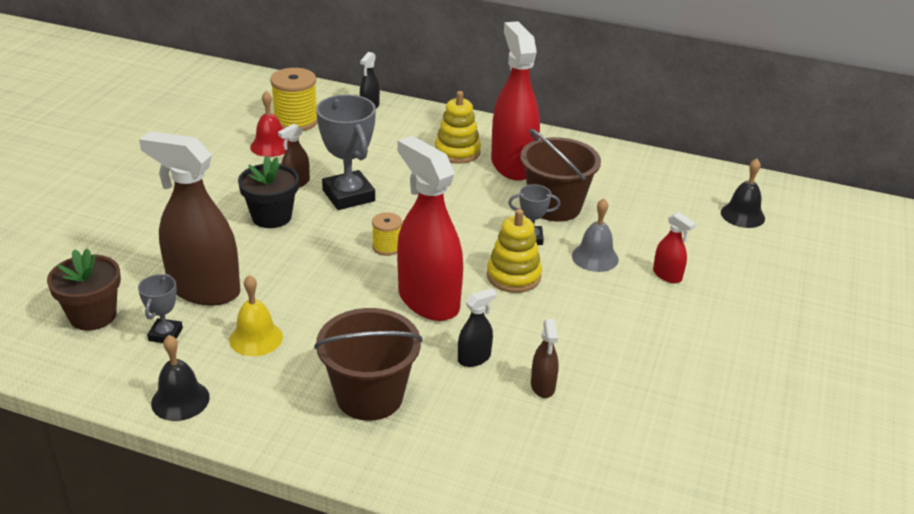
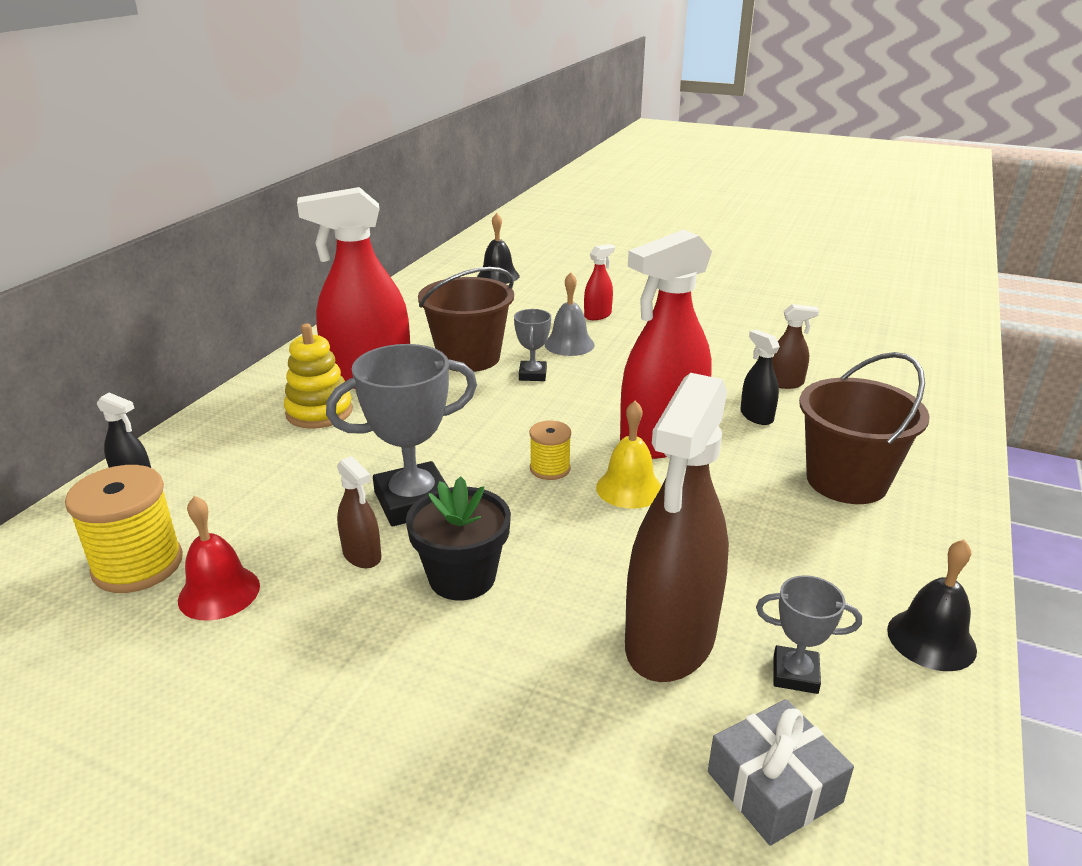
camera: 85 degrees left, 5 degrees down
brown flower pot [47,248,121,331] -> grey gift [708,699,854,846]
yellow bell [229,275,283,356] -> yellow bell moved to [596,401,662,509]
yellow stacking toy [487,209,542,293] -> none

